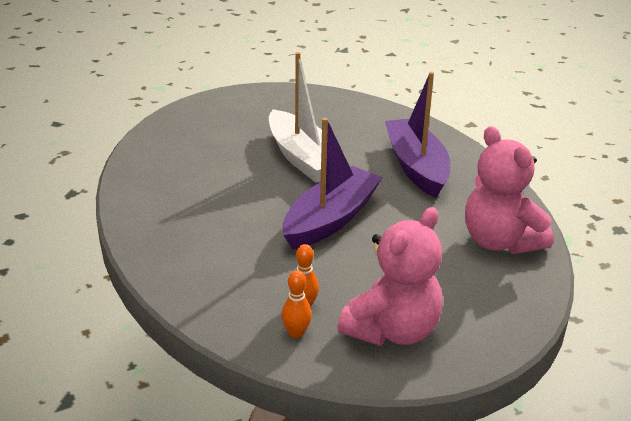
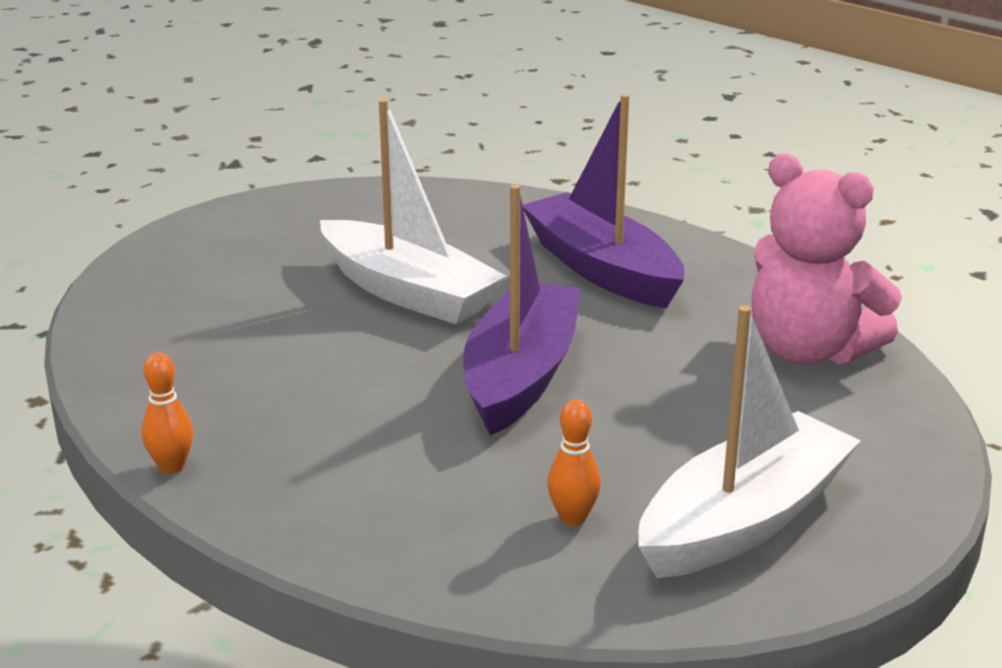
camera: 20 degrees left, 5 degrees down
orange bowling pin [281,271,312,338] -> orange bowling pin moved to [141,353,193,474]
pink teddy bear [337,207,443,346] -> white boat [638,306,861,578]

